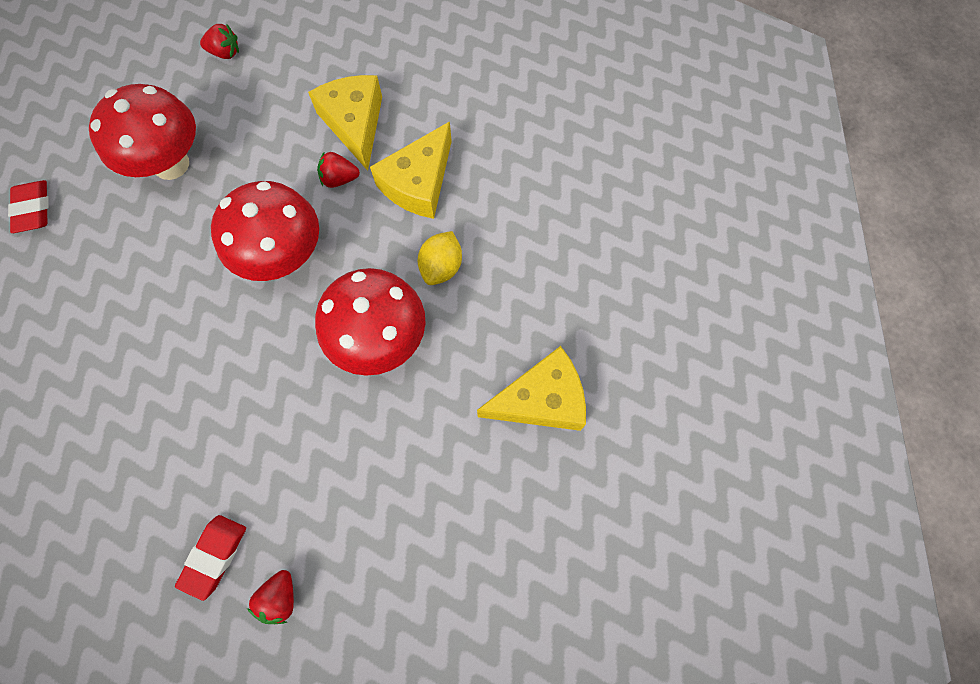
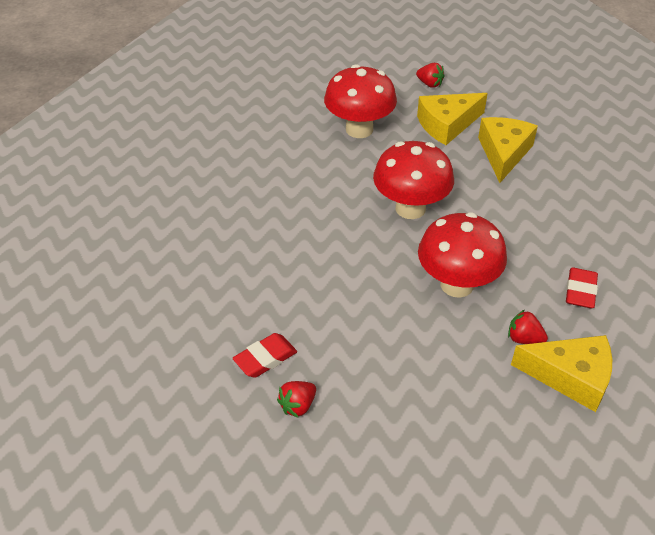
camera: 30 degrees right, 25 degrees down
red eraser [8,180,49,233] -> red eraser moved to [566,268,598,308]
red strawberry [317,151,360,188] -> red strawberry moved to [508,310,548,344]
yellow cheese [370,121,452,219] -> yellow cheese moved to [417,93,488,145]
yellow lemon [418,231,462,285] -> none

